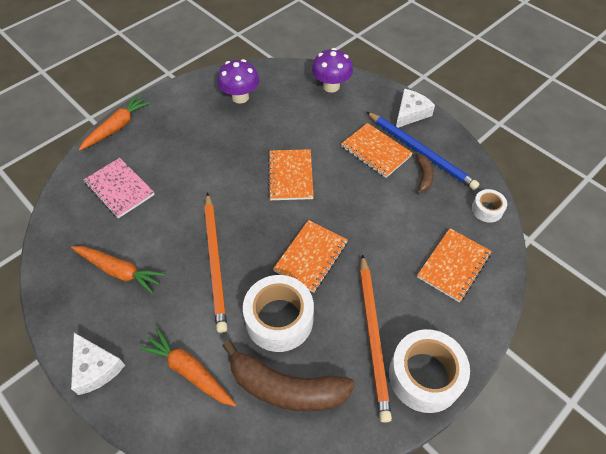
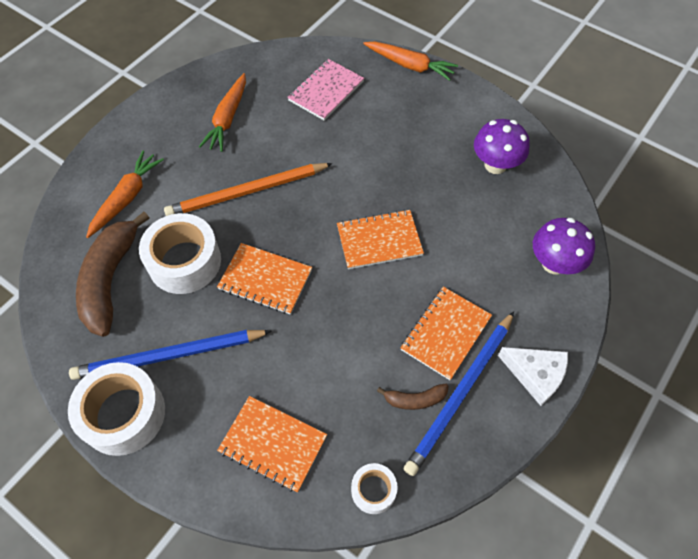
camera: 80 degrees right, 5 degrees up
white cheese [71,333,125,395] -> none
orange pencil [360,254,392,423] -> blue pencil [69,330,271,380]

